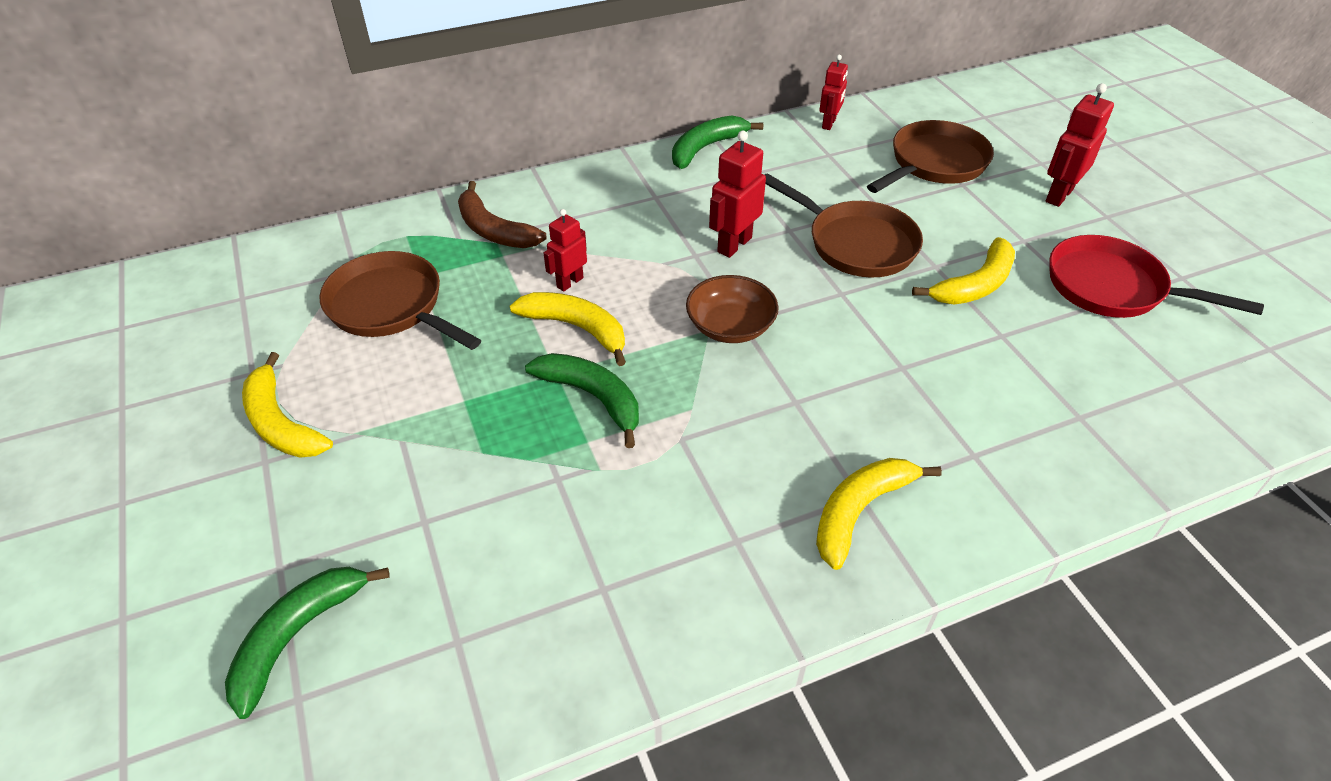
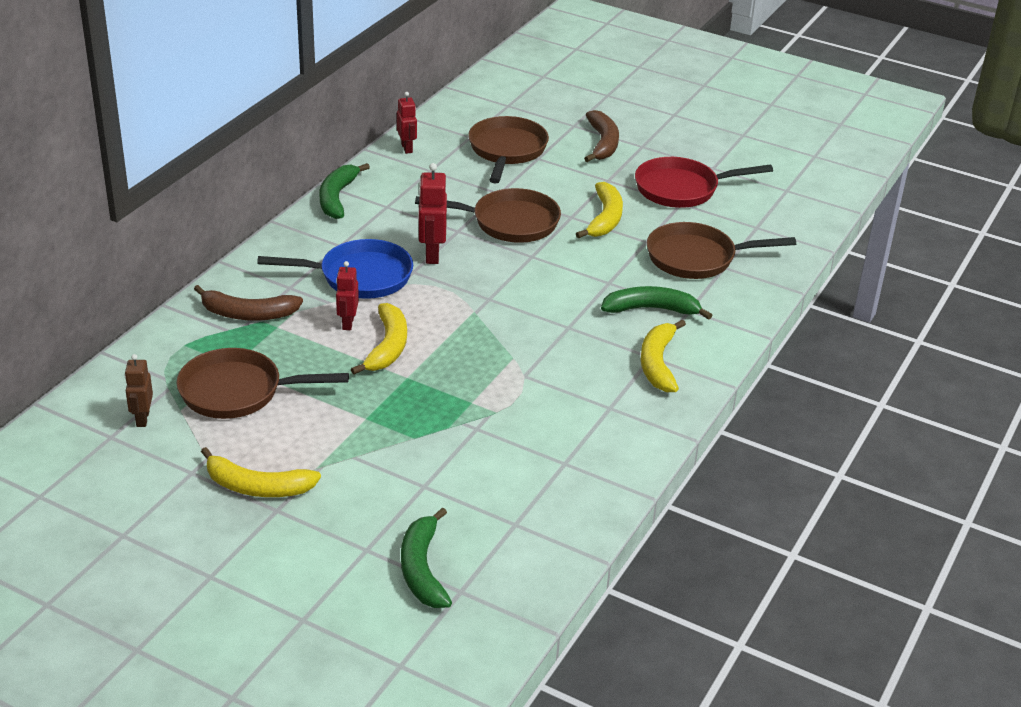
camera: 40 degrees left, 10 degrees down
yellow banana [510,292,626,366] -> yellow banana turned 105 degrees clockwise [351,303,407,375]
green banana [525,353,639,448] -> green banana moved to [601,286,712,320]
brown bowl [686,275,779,343] -> none
red robot [1046,83,1114,207] -> brown banana [584,110,619,162]
none -> brown robot [125,354,153,427]
none -> blue pan [257,239,413,299]
none -> brown pan [647,222,796,279]

